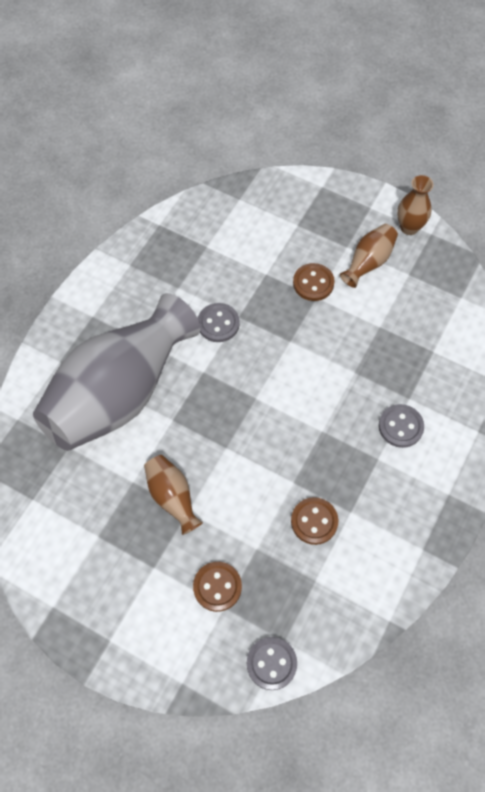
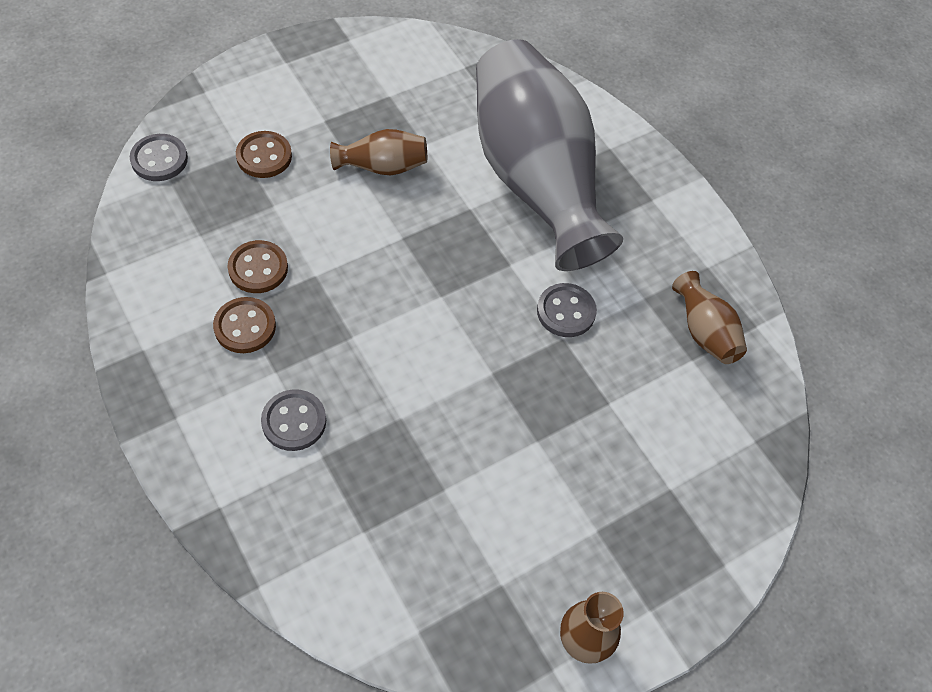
camera: 115 degrees right, 5 degrees down
brown button [293,263,335,301] -> brown button moved to [213,297,276,353]
brown vase [340,224,398,288] -> brown vase moved to [672,271,747,364]

